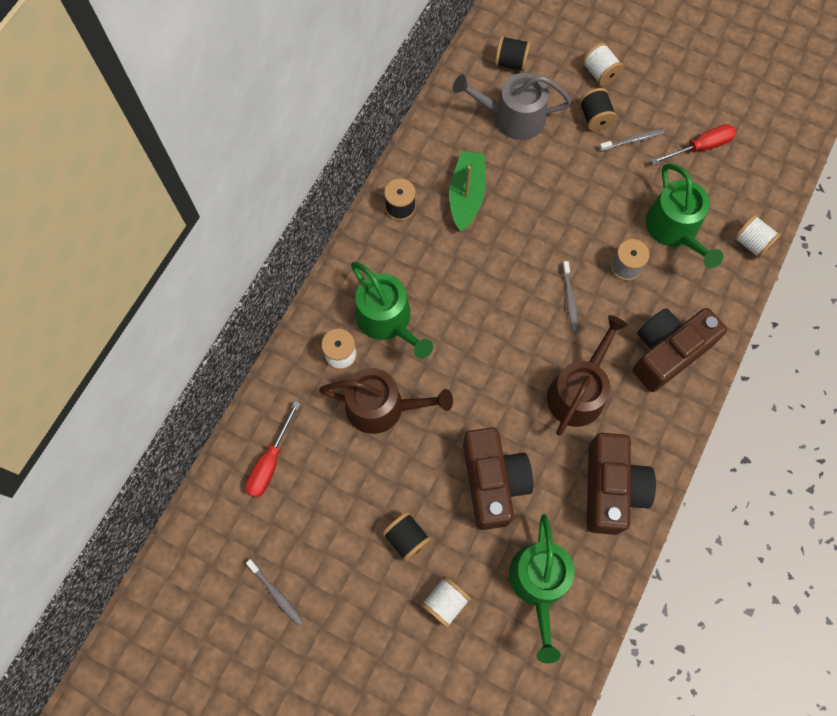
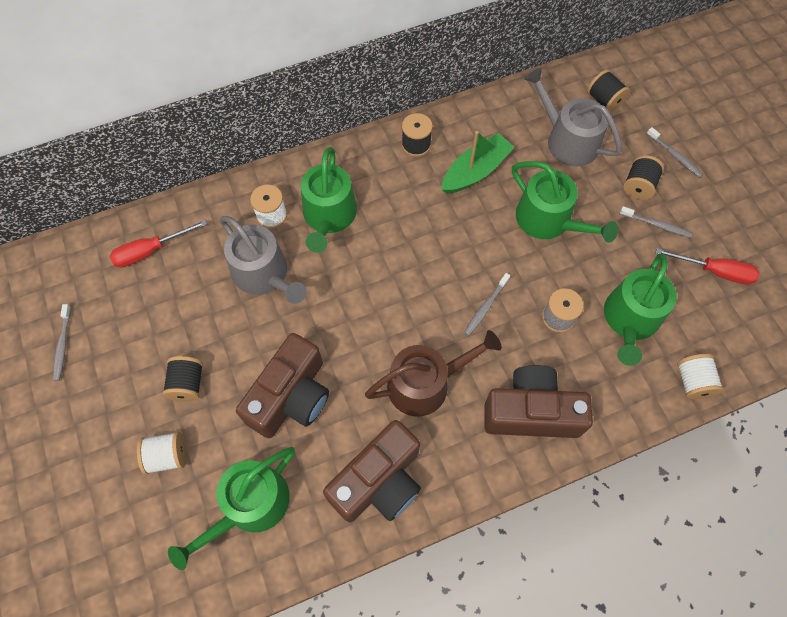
camera: 40 degrees right, 5 degrees down
brown watering can [319,368,453,434] -> grey watering can [220,216,306,304]
white spool [582,43,624,86] -> grey toothbrush [647,127,703,178]
none -> green watering can [512,161,618,243]

